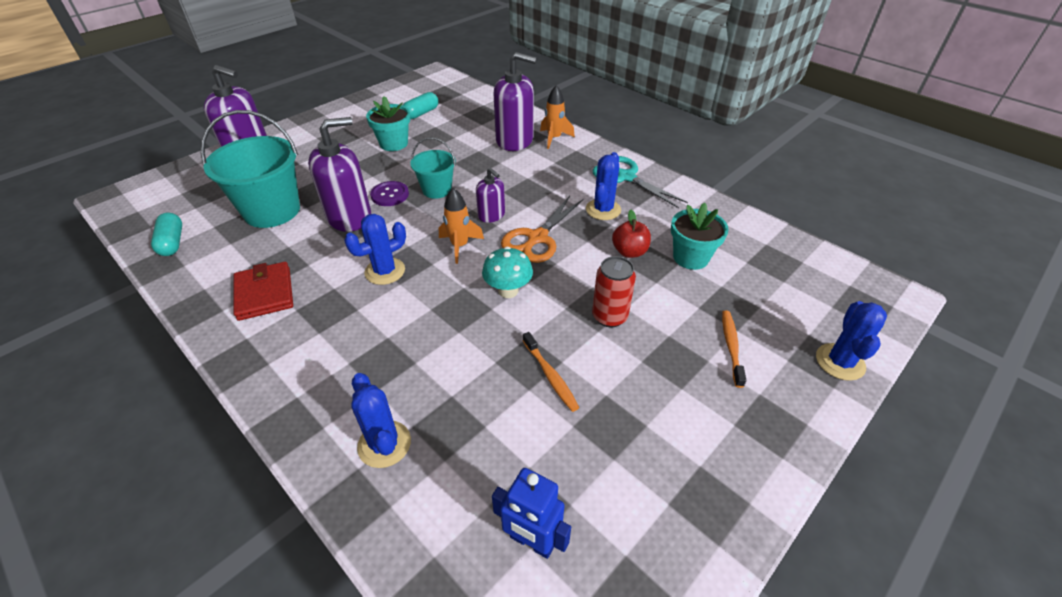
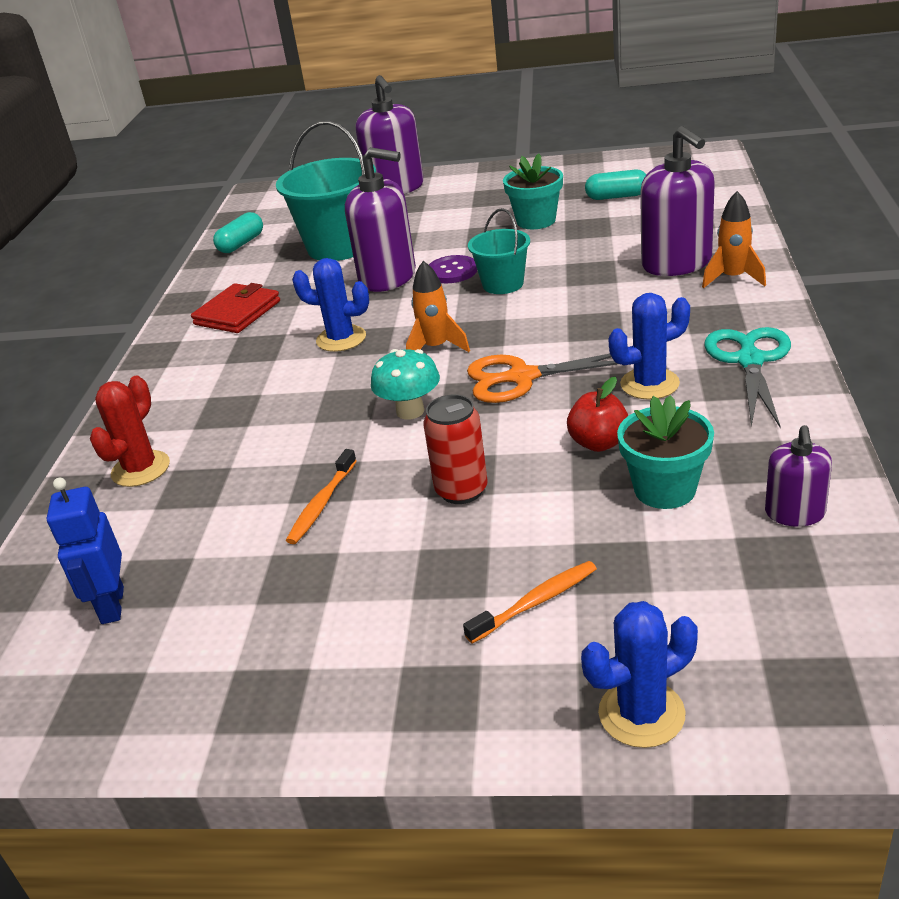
camera: 55 degrees right, 10 degrees down
blue cactus [351,373,411,468] -> red cactus [90,376,170,487]
purple soap dispenser [476,168,505,223] -> purple soap dispenser moved to [765,425,832,527]

